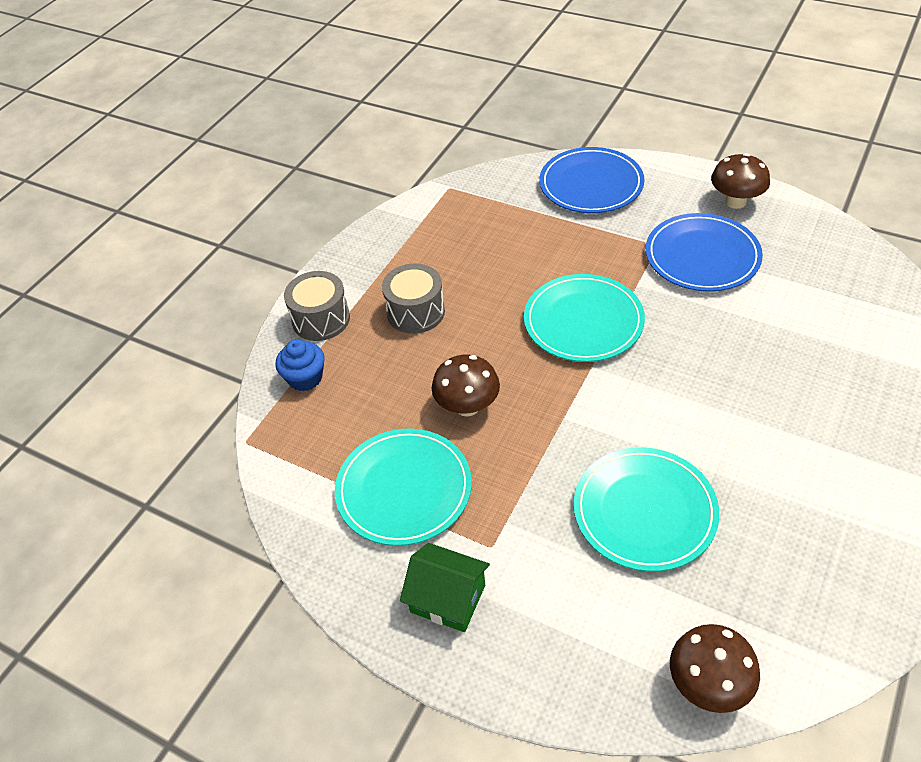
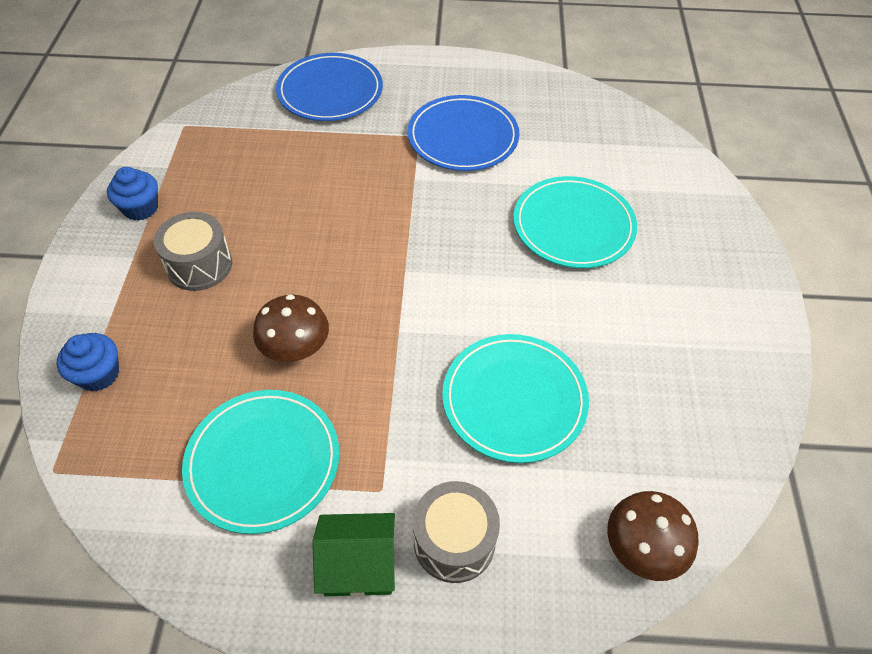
camera: 30 degrees left, 5 degrees up
grey drum [284,271,350,341] -> grey drum moved to [413,481,500,583]
turquoise plate [524,274,645,362] -> turquoise plate moved to [513,176,637,268]
brown mushroom [711,153,770,209] -> none
none -> blue cupcake [107,167,158,221]

